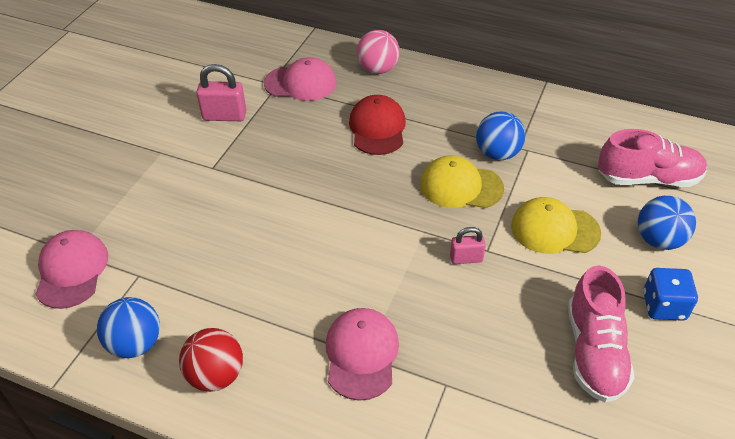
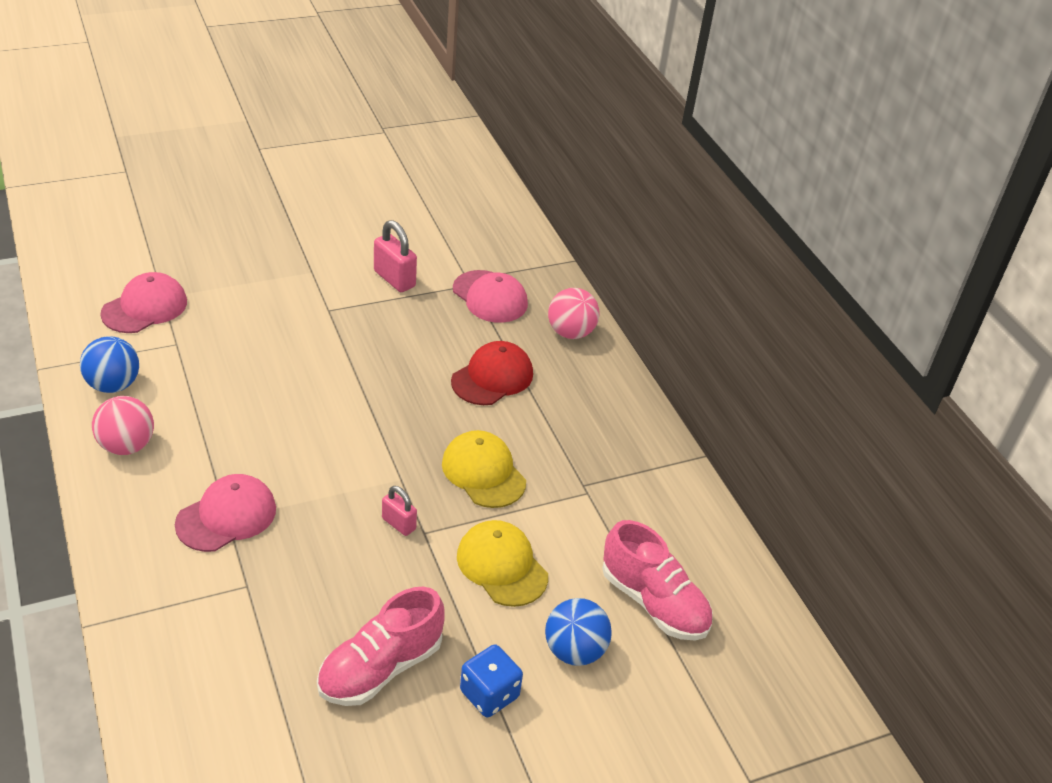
camera: 40 degrees right, 5 degrees down
red ball [179,328,243,392] -> pink ball [92,396,154,455]
blue ball [476,111,525,160] -> none

